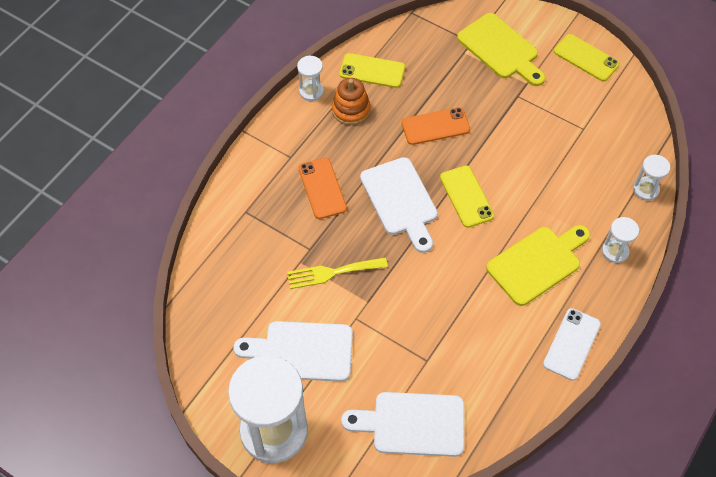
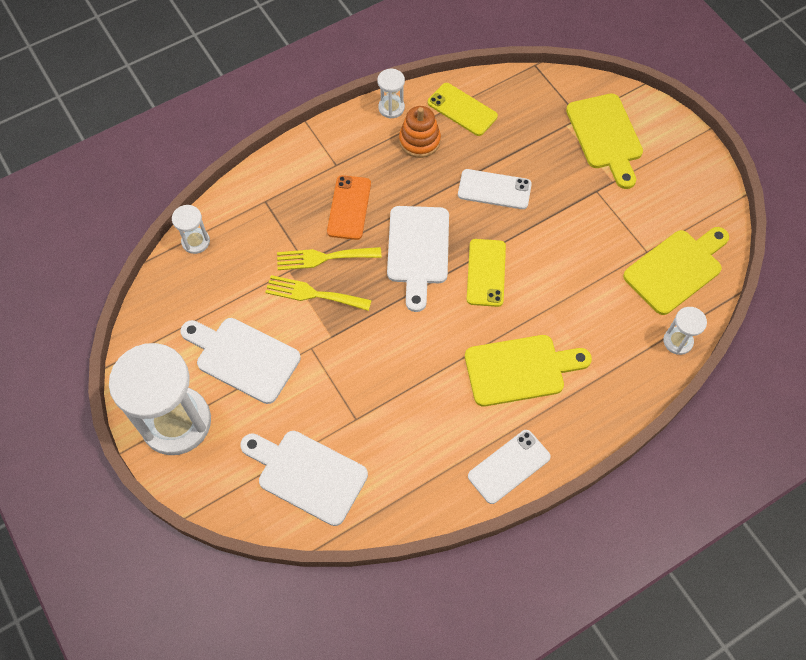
camera: 25 degrees right, 5 degrees up
orange phone [402,107,470,145] -> white phone [458,169,532,209]
yellow phone [554,34,620,81] -> none
white hourglass [602,217,639,263] -> white hourglass moved to [172,205,210,254]
none -> yellow fork [277,247,382,270]
none -> yellow cutting board [623,227,729,315]

